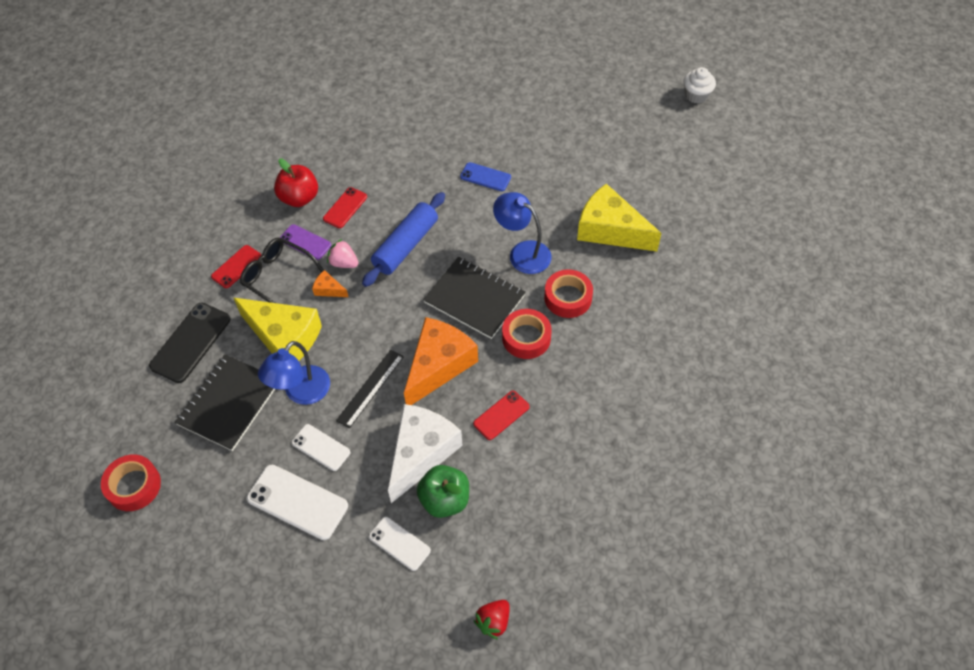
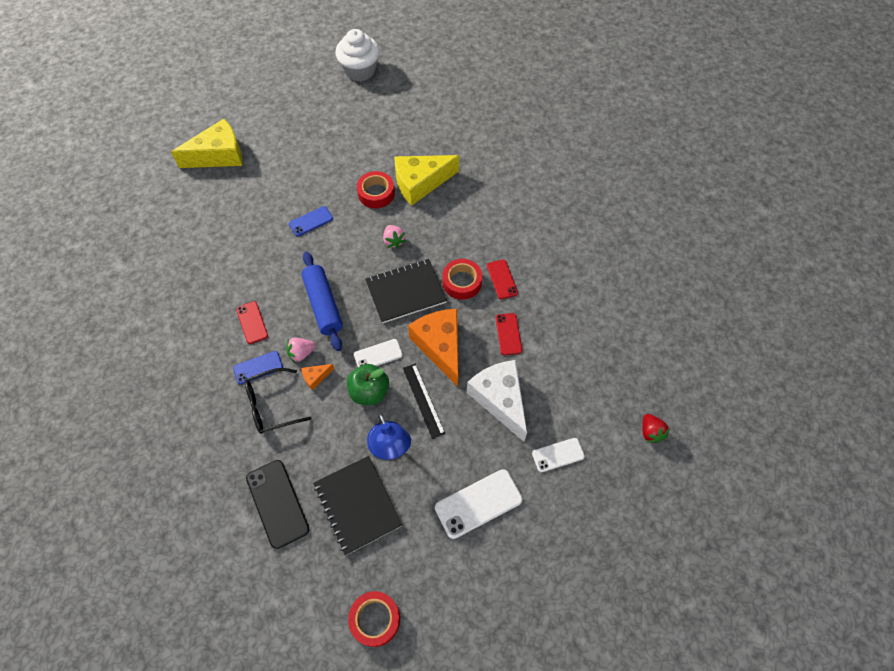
camera: 55 degrees left, 5 degrees up
red phone [211,245,262,288] -> red phone moved to [487,259,518,299]
yellow cheese [234,298,322,361] -> yellow cheese moved to [171,119,242,168]
red apple [274,158,318,207] -> none
purple phone [280,224,331,260] -> blue phone [233,351,283,385]
white phone [292,424,350,471] -> white phone moved to [354,339,403,367]
green apple [417,465,469,518] -> green apple moved to [347,364,389,405]
blue lamp [493,192,552,274] -> pink strawberry [383,225,406,249]
red tape [544,269,593,318] -> red tape moved to [357,171,395,208]
white cupcake [683,67,716,104] -> white cupcake [335,29,380,81], size x1.68

